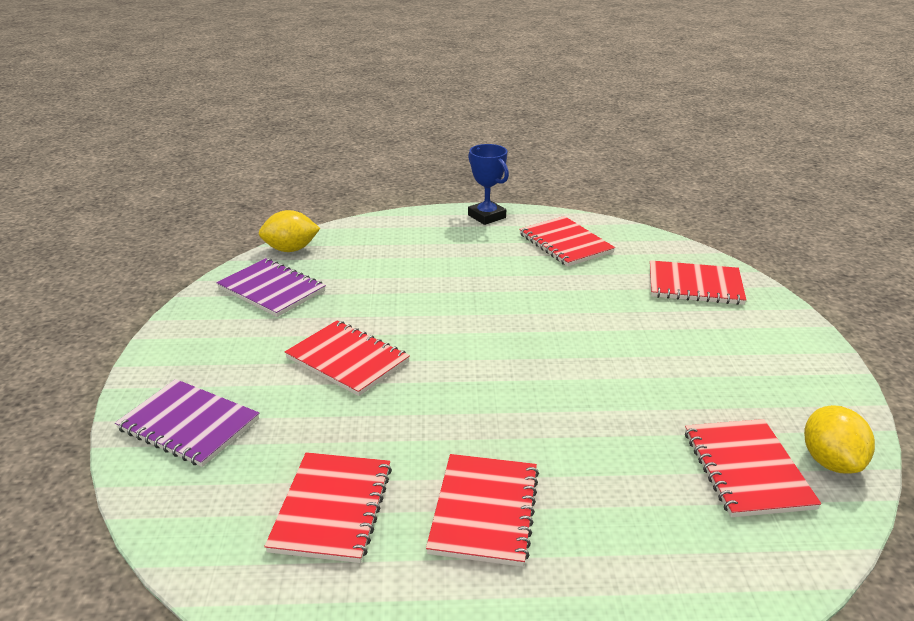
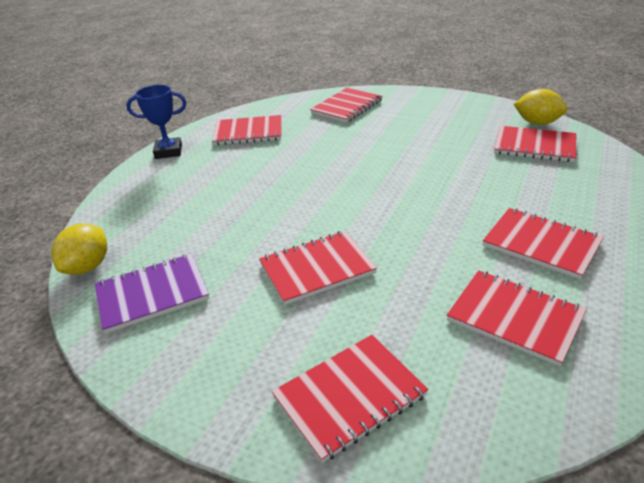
camera: 60 degrees left, 5 degrees up
purple notebook [115,379,259,467] -> red notebook [272,335,428,463]

